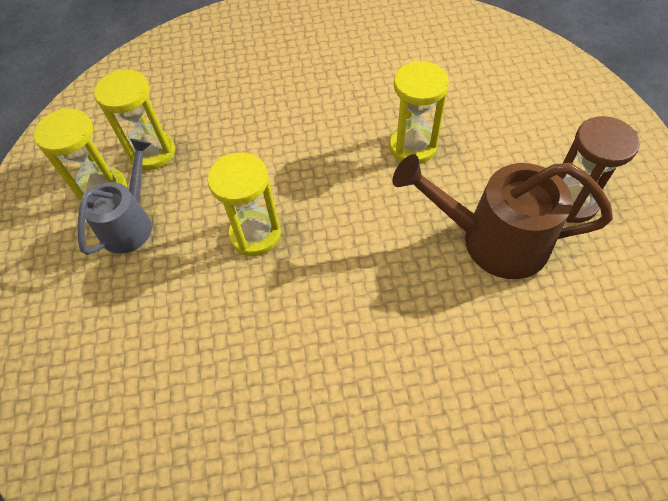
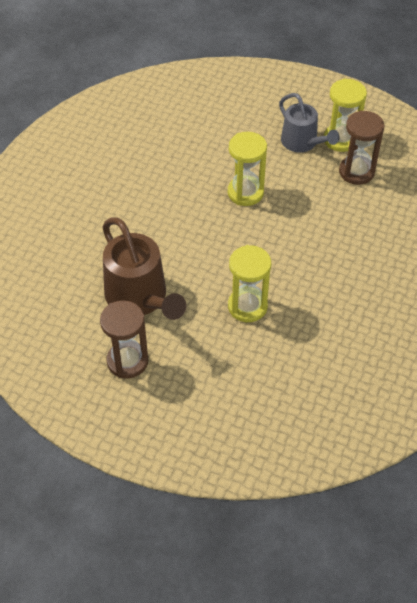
camera: 120 degrees right, 5 degrees down
yellow hourglass [94,69,175,170] -> brown hourglass [339,110,385,185]
brown watering can [393,154,613,279] -> brown watering can turned 105 degrees clockwise [103,217,186,320]

